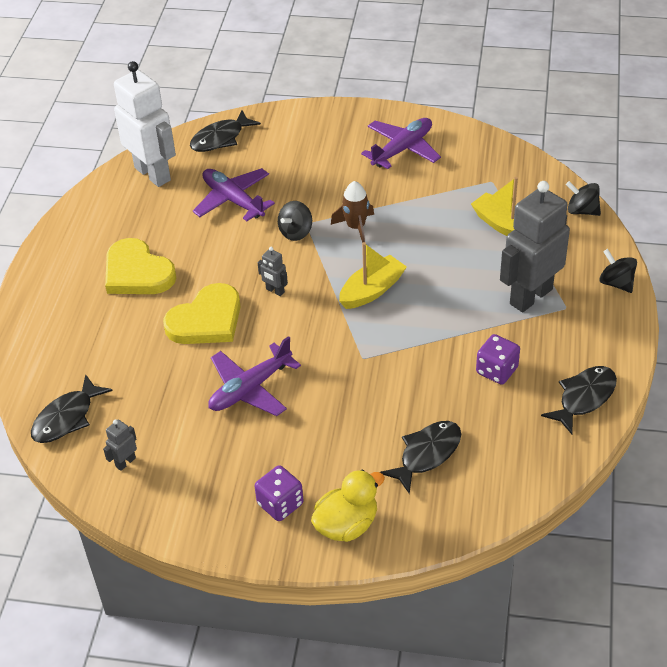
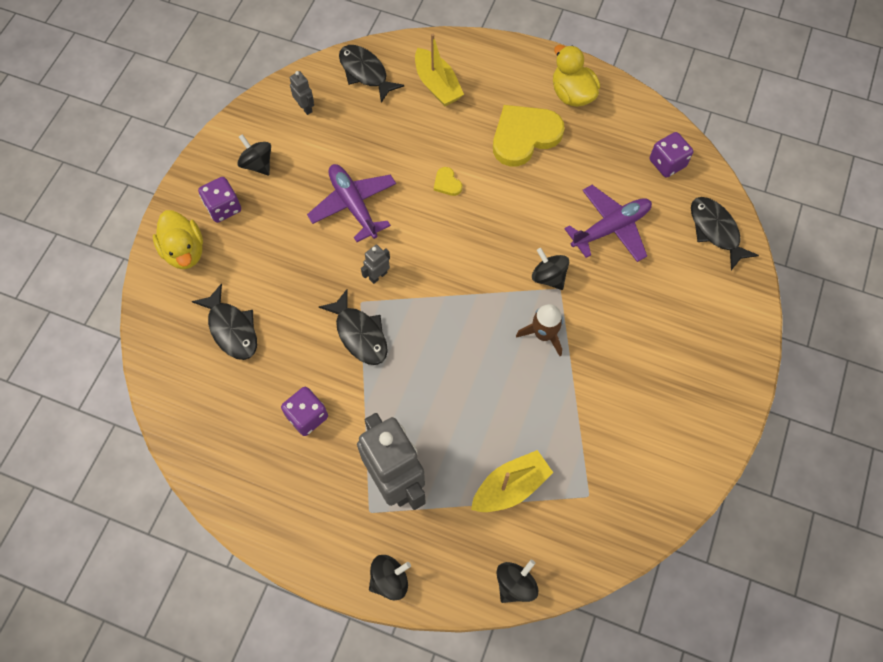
camera: 100 degrees right, 20 degrees up
white robot [114,61,176,187] -> purple dice [650,132,693,178]
yellow heart [163,283,241,344] -> yellow heart [434,167,462,196], size x0.42
grey robot [258,247,288,296] -> grey robot moved to [361,244,390,284]
yellow boat [339,242,407,309] -> yellow boat moved to [415,34,464,106]
purple plane [361,118,441,169] -> none
black fish [541,366,617,434] -> black fish moved to [319,289,388,365]
none -> black spinning top [237,134,271,175]
none -> yellow duck [553,45,600,107]

